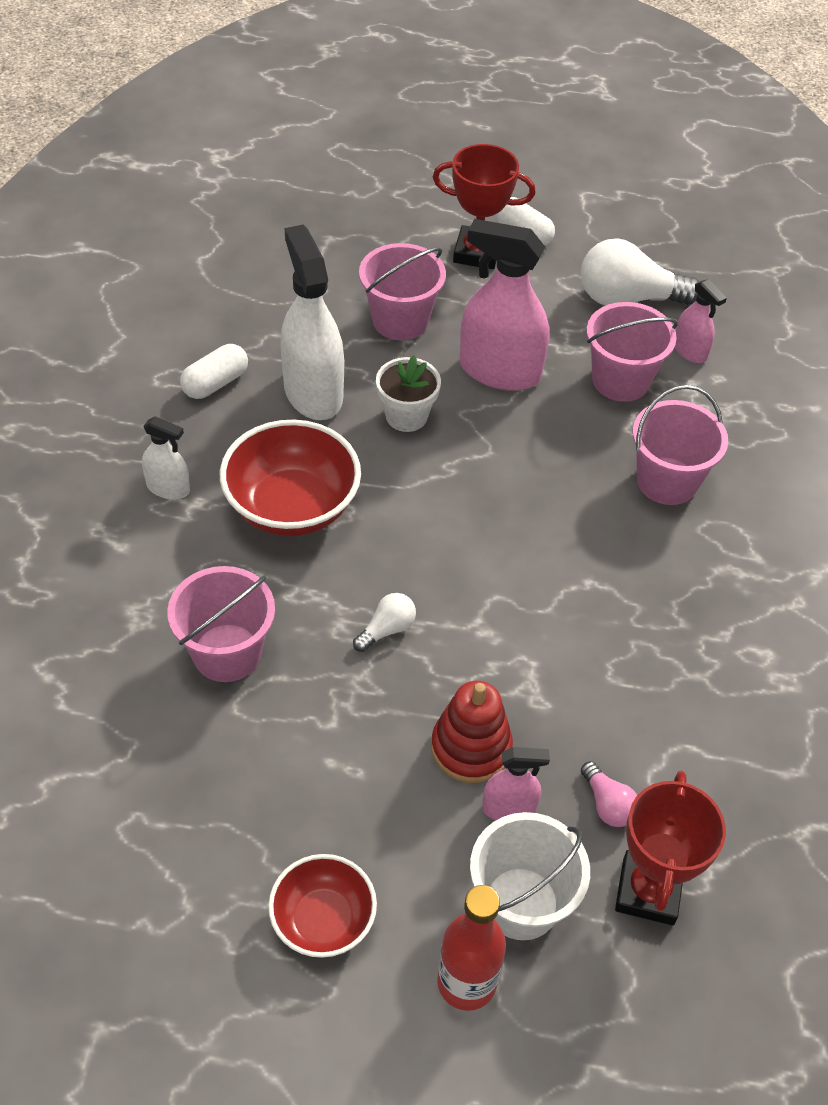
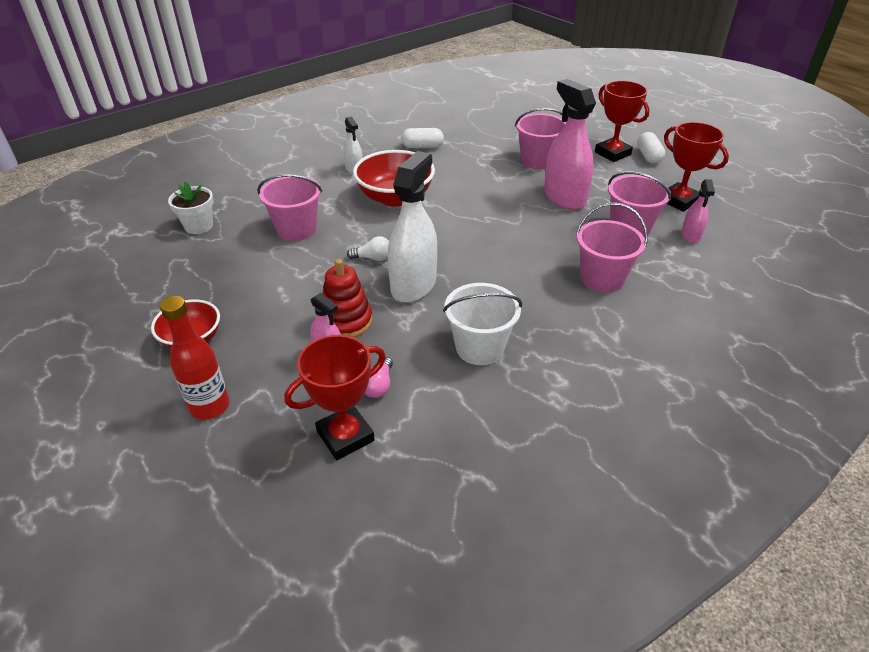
camera: 45 degrees right, 10 degrees down
white spray bottle [280,225,344,420] -> white spray bottle moved to [388,151,437,303]
white flower pot [376,355,441,432] -> white flower pot moved to [168,182,214,234]
white bucket [470,812,590,940] -> white bucket moved to [443,283,522,365]
white light bulb [581,238,699,305] -> red trophy [664,122,729,212]

